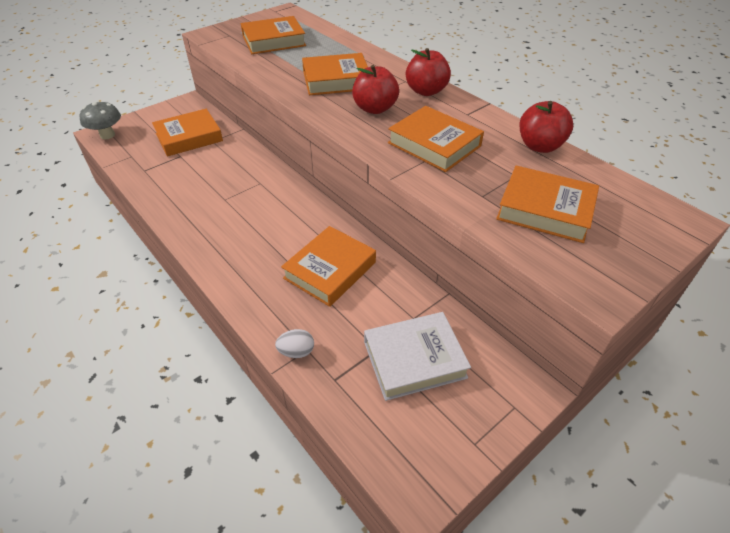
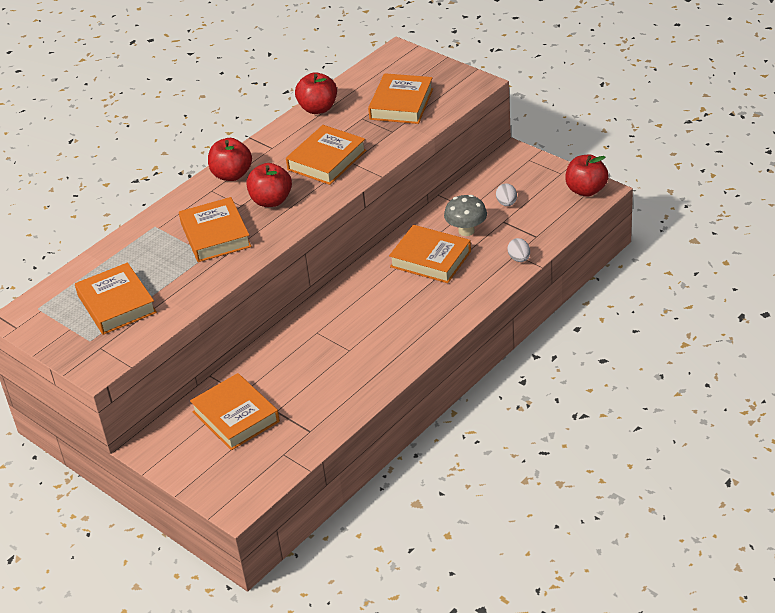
camera: 95 degrees left, 5 degrees down
grey mushroom [79,101,121,139] -> grey mushroom moved to [444,195,487,236]
white book [364,312,471,401] -> white egg [496,183,517,206]
none -> red apple [565,155,609,196]

